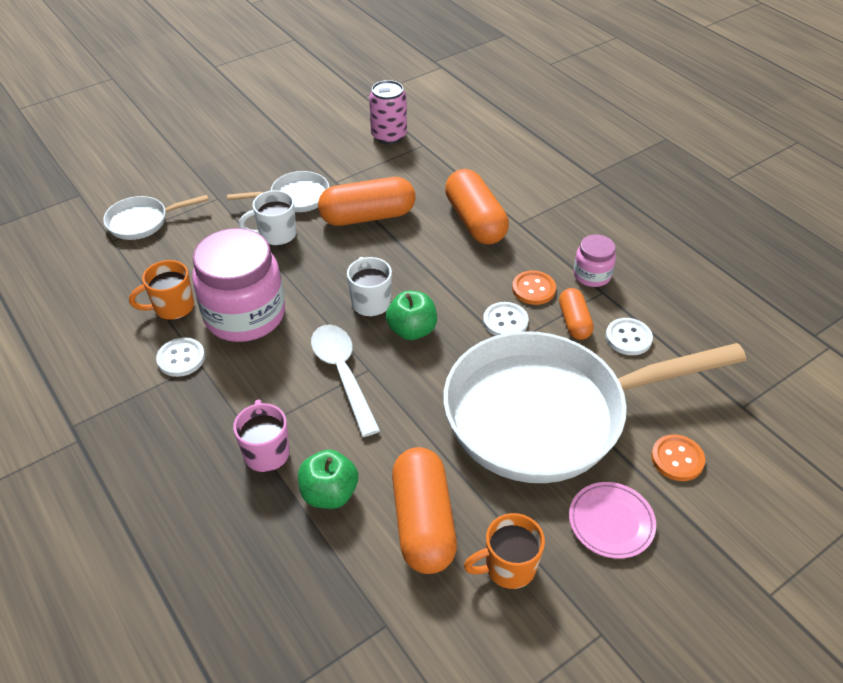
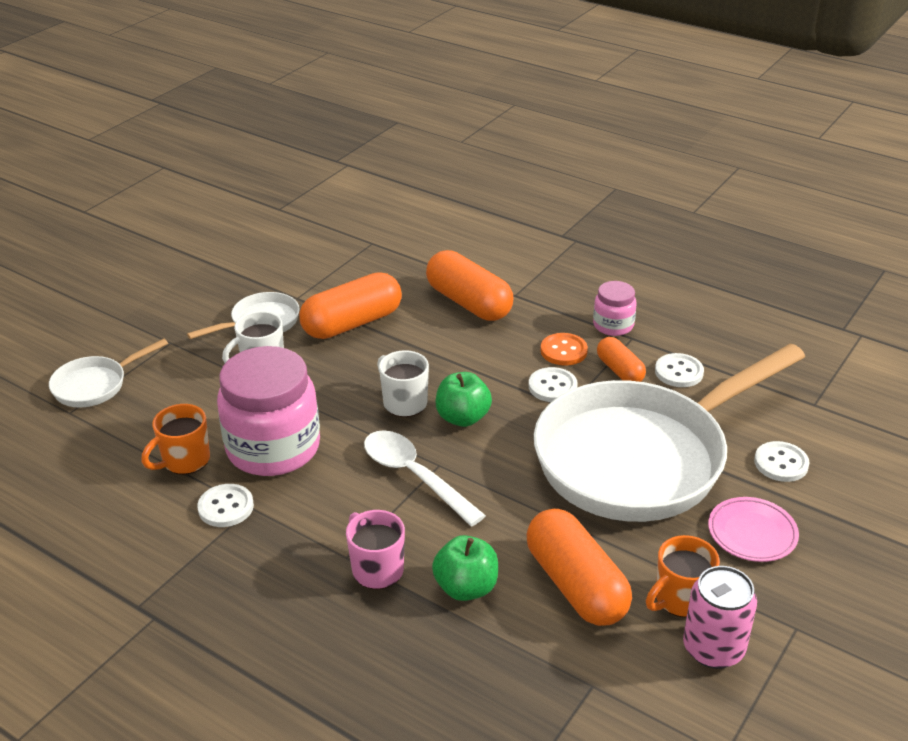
camera: 20 degrees left, 10 degrees down
pink can [369,80,407,144] -> pink can moved to [683,566,757,669]
orange button [651,434,705,481] -> white button [754,441,810,482]

